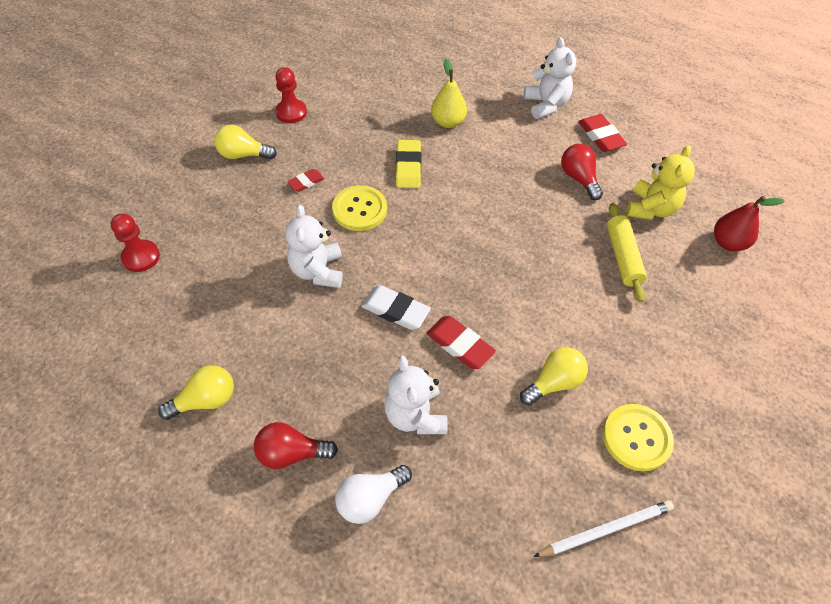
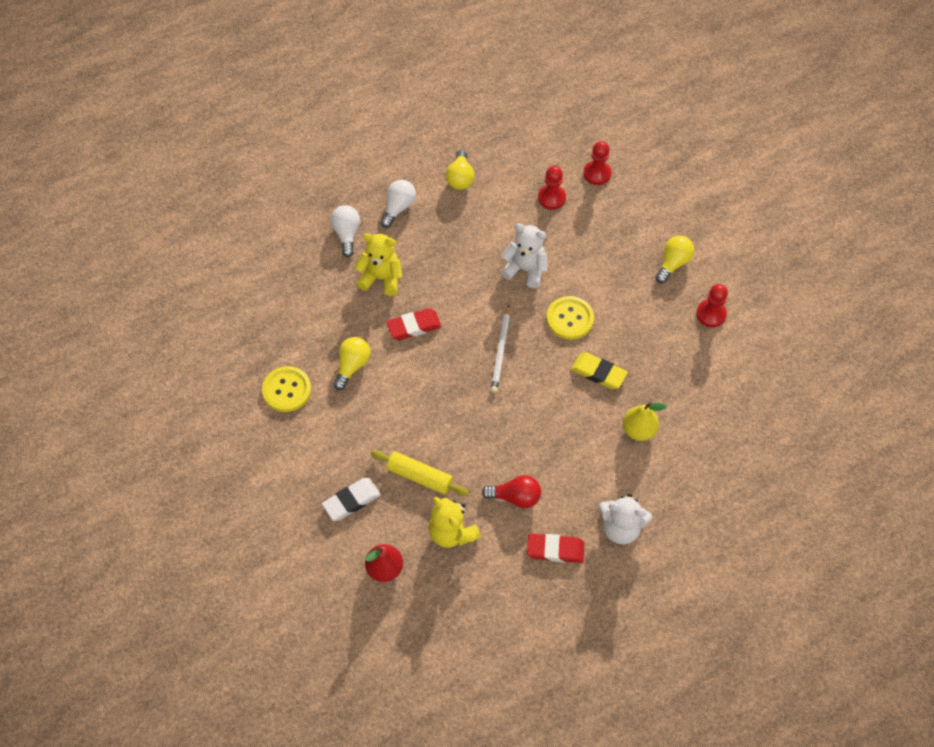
camera: 120 degrees right, 5 degrees up
red light bulb [254,422,338,469] -> white light bulb [381,180,416,228]
red eraser [287,169,324,192] -> none
white eraser [361,285,431,330] -> white eraser moved to [322,478,381,521]
white teddy bear [384,356,448,434] -> yellow teddy bear [355,233,402,296]
yellow light bulb [520,347,588,406] -> yellow light bulb turned 150 degrees counterclockwise [334,337,370,390]
white pencil [533,500,674,557] -> white pencil moved to [491,305,510,393]
none -> red pawn [538,166,566,210]

